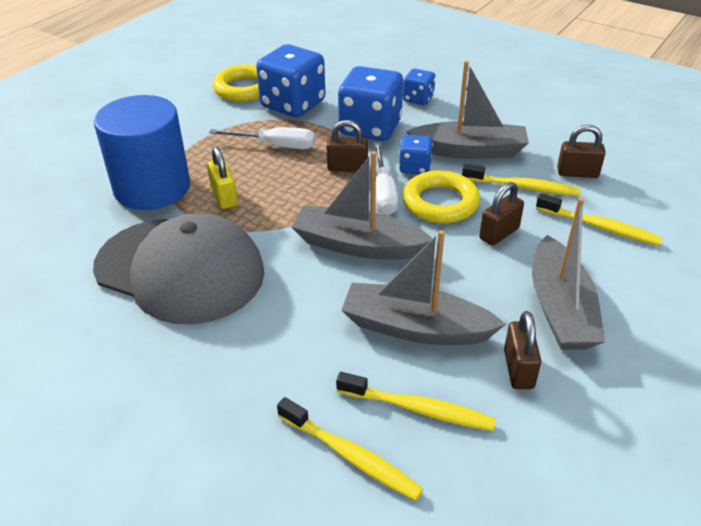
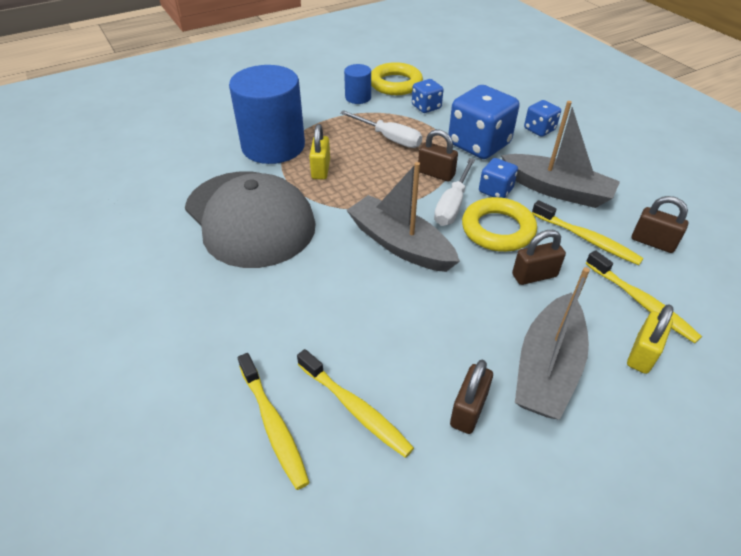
camera: 25 degrees right, 5 degrees up
blue dice [256,44,326,117] -> blue dice [412,79,443,113], size x0.52
grey boat [341,230,506,345] -> none
none -> blue cylinder [344,64,371,104]
none -> yellow padlock [627,304,673,374]

